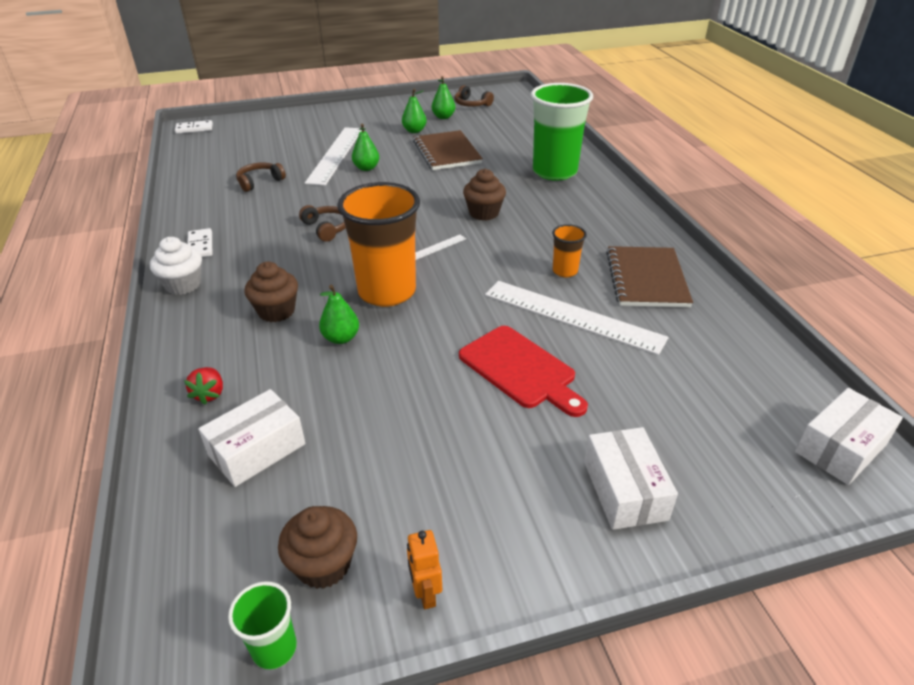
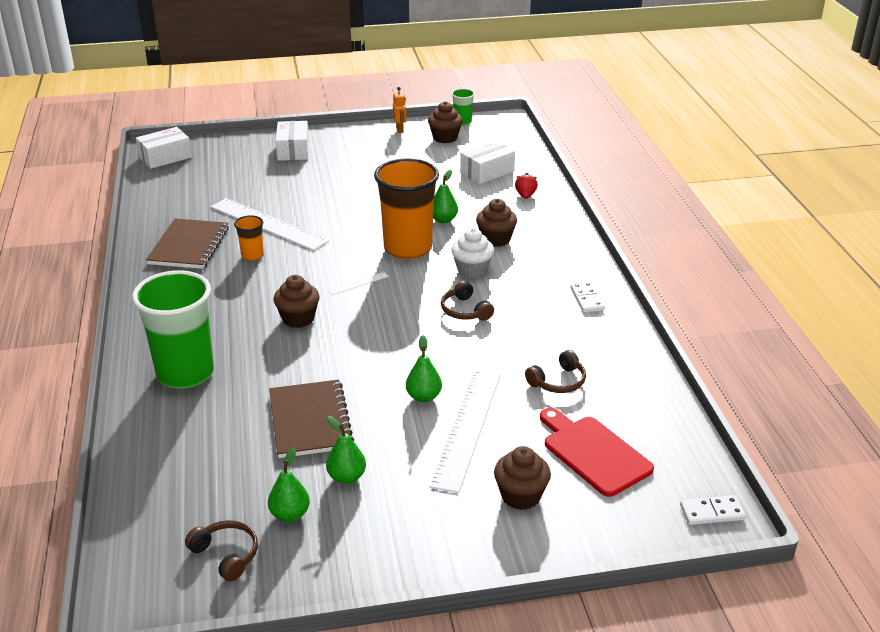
camera: 175 degrees left, 5 degrees down
white cupcake [150,237,202,295] -> white cupcake moved to [451,228,494,278]
red cutting board [459,326,588,417] -> red cutting board moved to [540,408,654,497]
none -> brown cupcake [494,446,551,510]

